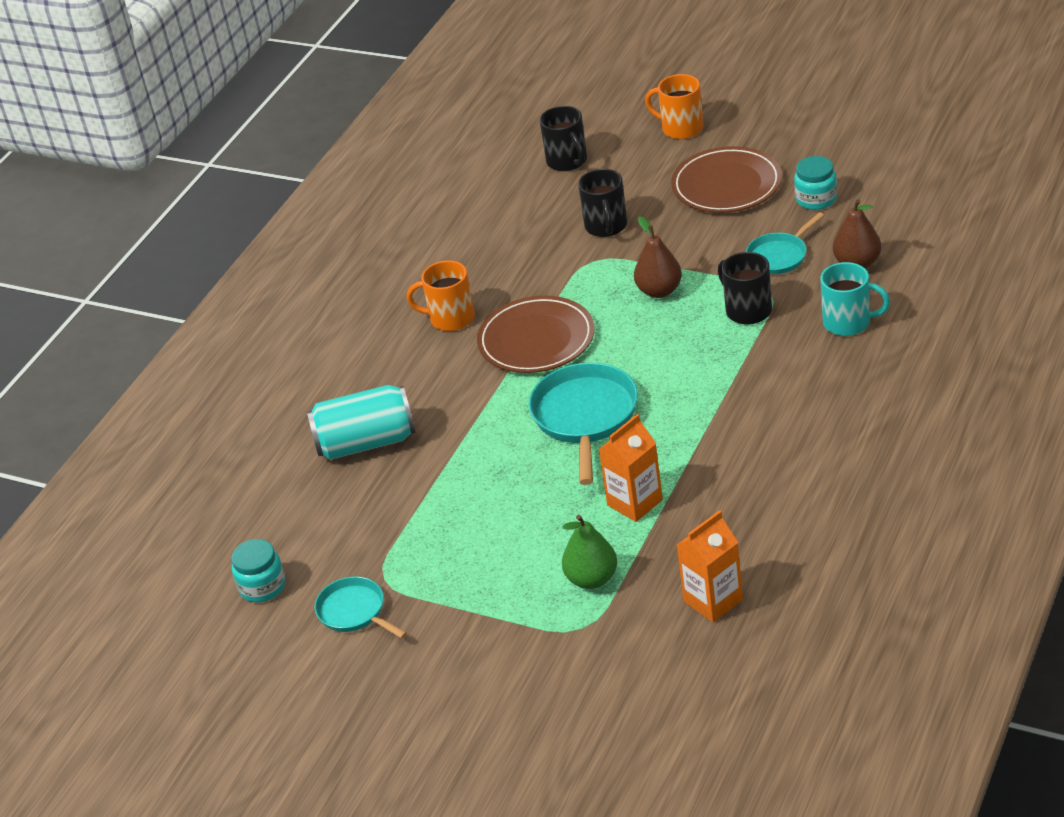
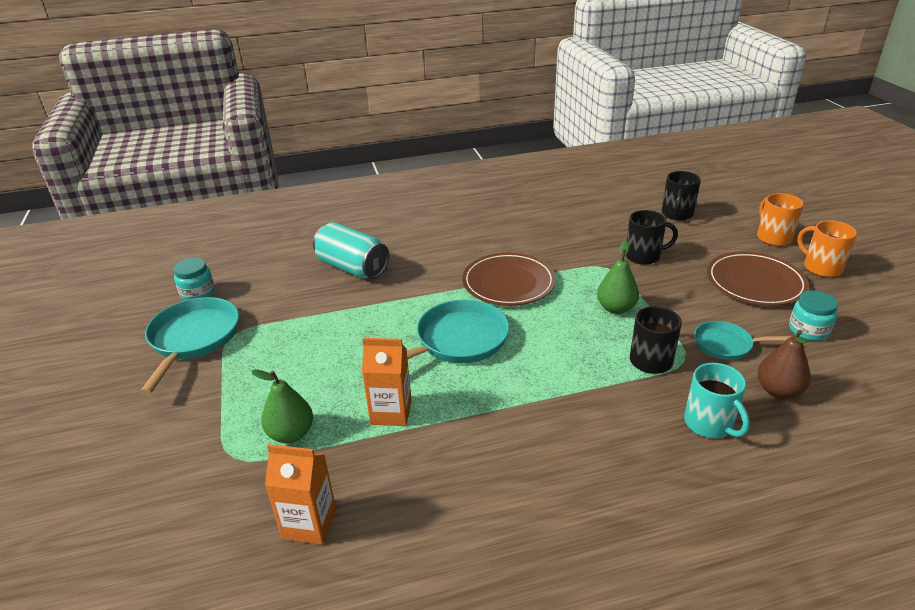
camera: 45 degrees right, 5 degrees down
turquoise pan [315,577,407,639] -> turquoise pan [140,297,239,395], size x1.70
orange mug [407,260,475,331] -> orange mug moved to [797,220,857,277]
black mug [578,169,627,237] -> black mug turned 135 degrees counterclockwise [625,210,678,265]
brown pear [634,217,682,298] -> green pear [597,240,639,314]

